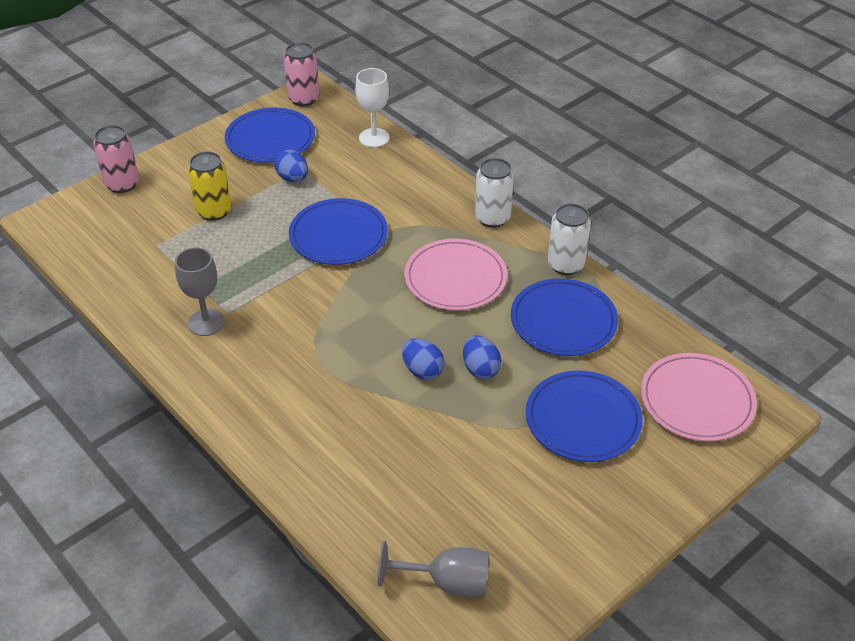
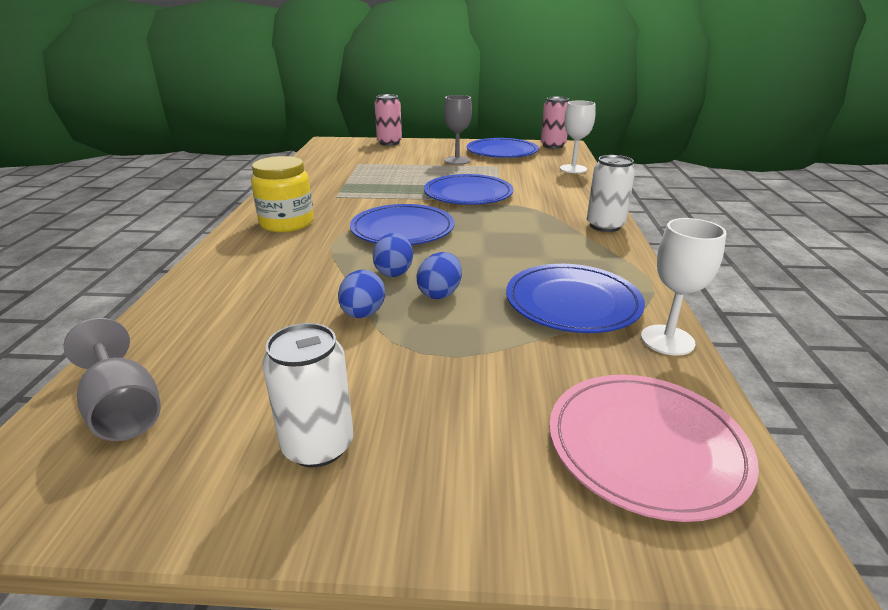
camera: 45 degrees right, 15 degrees down
grey goblet [175,247,225,336] -> grey goblet moved to [444,95,472,165]
yellow can [188,151,232,221] -> none
blue egg [274,150,308,182] -> blue egg moved to [338,270,385,318]
pink plate [404,239,507,311] -> none
blue plate [526,371,643,462] -> blue plate moved to [350,204,454,245]
white can [548,204,591,275] -> white can moved to [262,323,353,467]
none -> yellow jar [251,156,314,232]
none -> white goblet [641,218,727,356]

